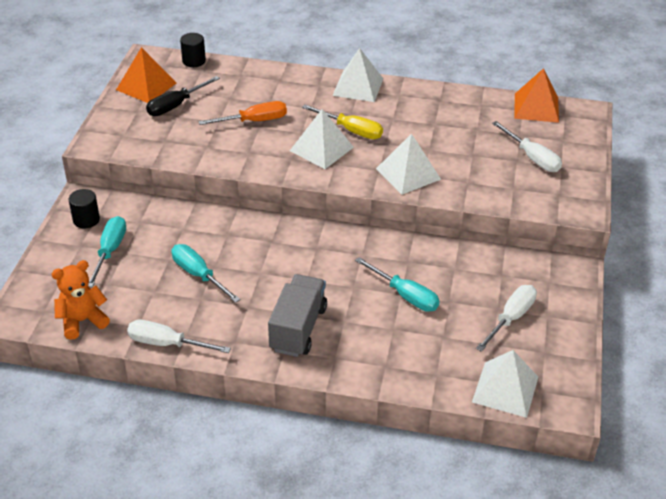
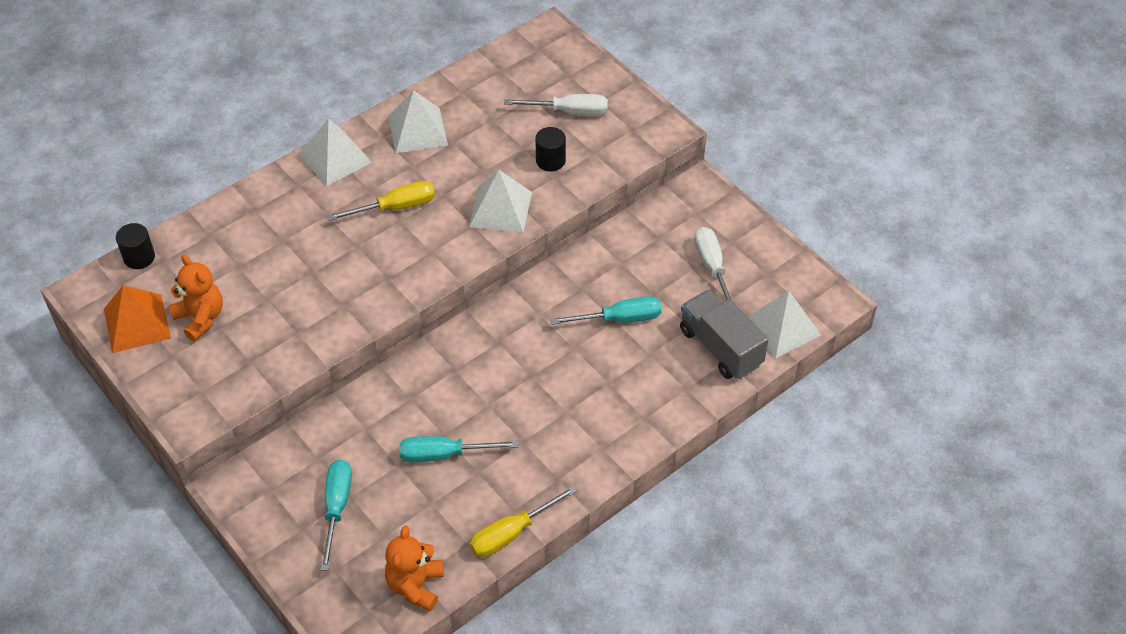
camera: 50 degrees left, 10 degrees up
black cylinder [68,189,100,229] -> black cylinder moved to [535,127,566,171]
turquoise screwdriver [88,216,126,287] -> turquoise screwdriver turned 45 degrees clockwise [321,460,352,571]
white screwdriver [127,320,231,353] -> yellow screwdriver [470,486,577,557]
black screwdriver [146,76,220,116] -> orange teddy bear [168,255,223,341]
orange screwdriver [198,101,287,125] -> none
grey truck [268,274,327,357] -> grey truck moved to [680,289,769,379]
white pyramid [290,109,354,169] -> white pyramid moved to [388,90,448,153]
orange pyramid [514,68,559,123] -> none

